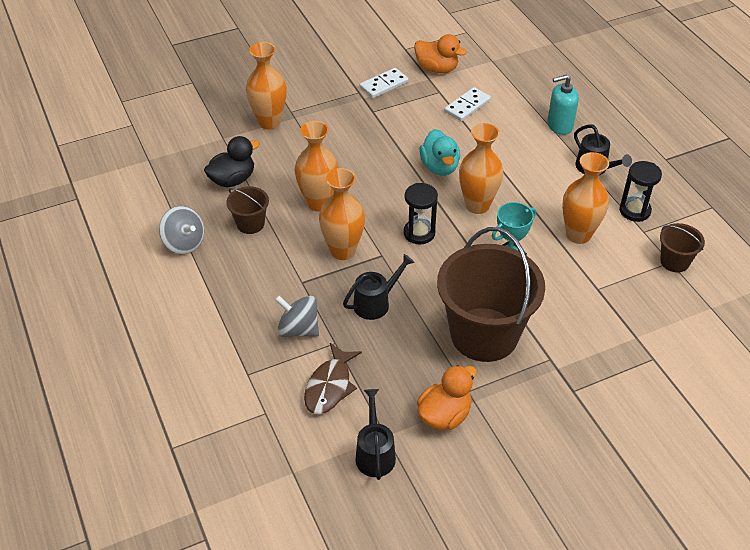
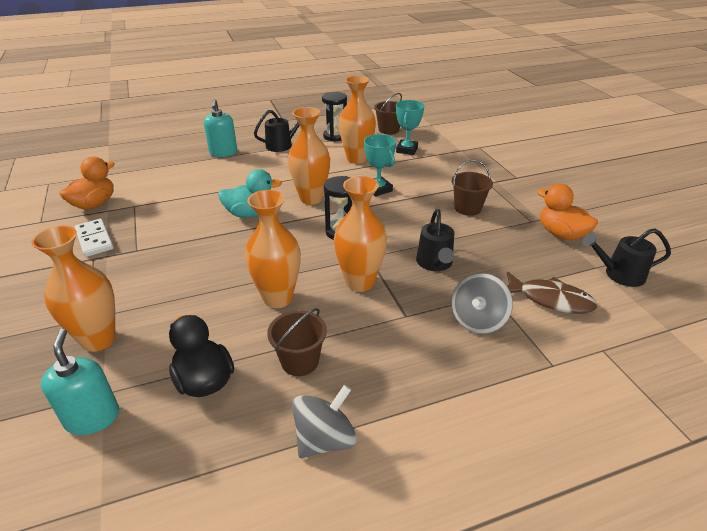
camera: 85 degrees left, 10 degrees down
black watering can [343,254,415,320] -> black watering can turned 150 degrees counterclockwise [416,209,454,271]
brown bucket [437,227,545,362] -> brown bucket [452,160,493,216], size x0.45
white domino [444,87,491,121] -> none
none -> turquoise soap dispenser [41,329,119,435]
none -> turquoise trophy [396,100,424,155]

